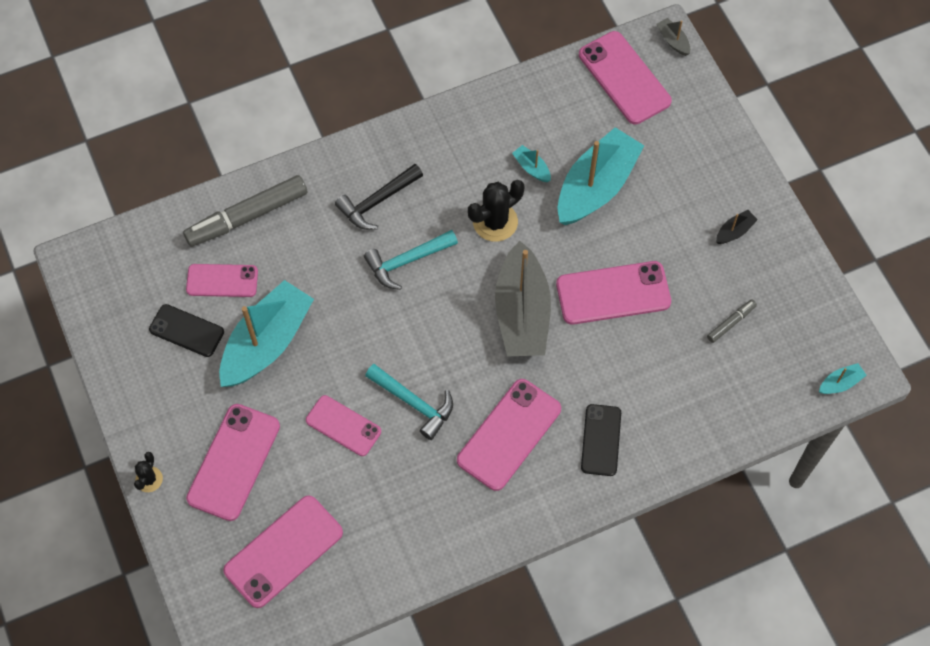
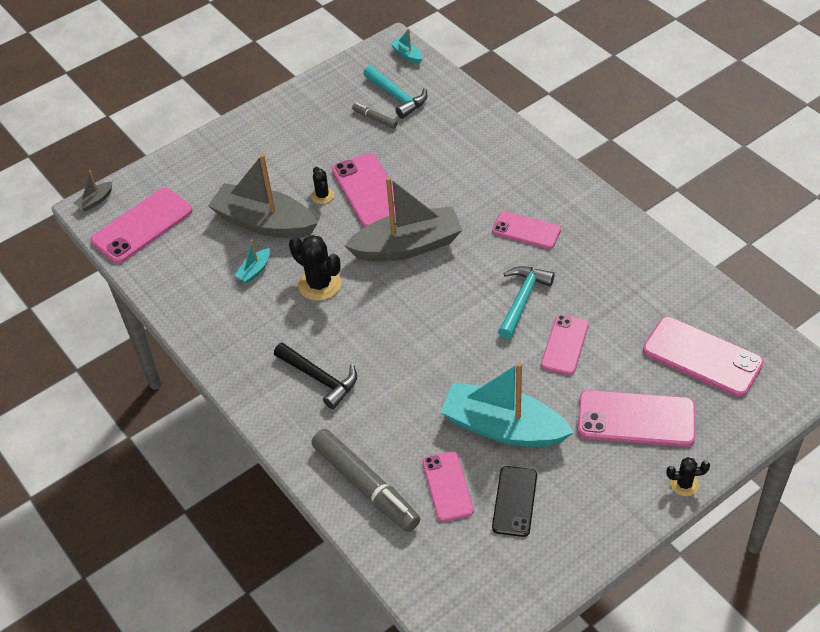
camera: 100 degrees left, 15 degrees down
turquoise hammer [364,230,458,290] -> turquoise hammer moved to [364,65,427,119]
pink phone [457,379,561,491] -> pink phone [492,211,561,249], size x0.64
turquoise boat [558,127,644,225] -> grey boat [208,154,318,238]
black phone [581,404,621,476] -> none
black boat [716,210,758,244] -> none
none -> black cactus [311,167,334,204]

